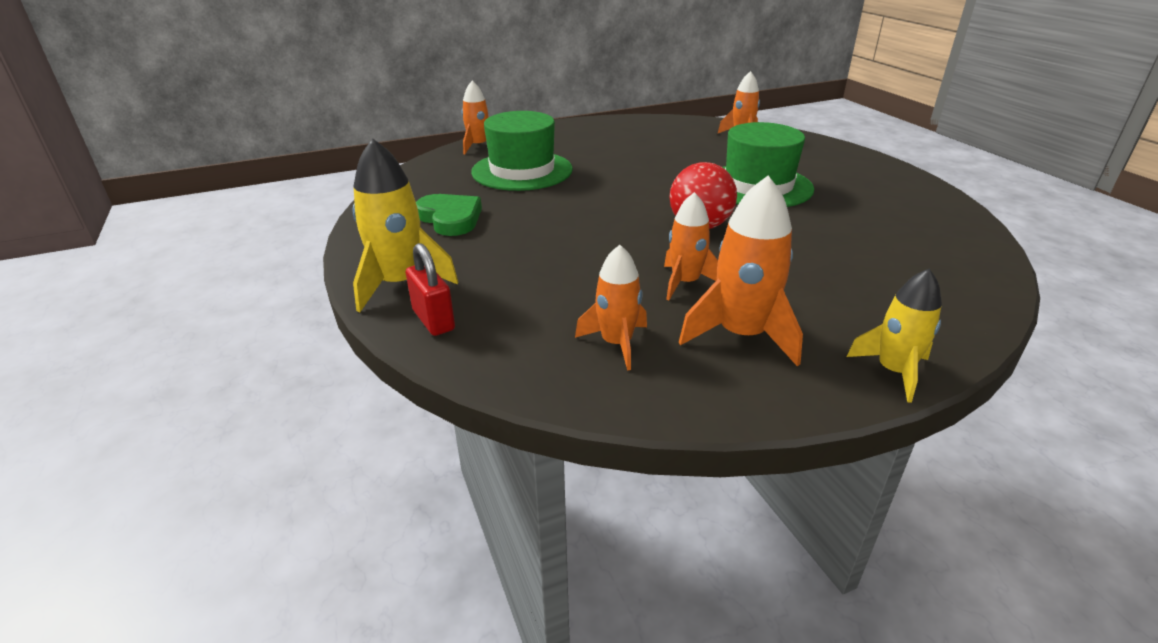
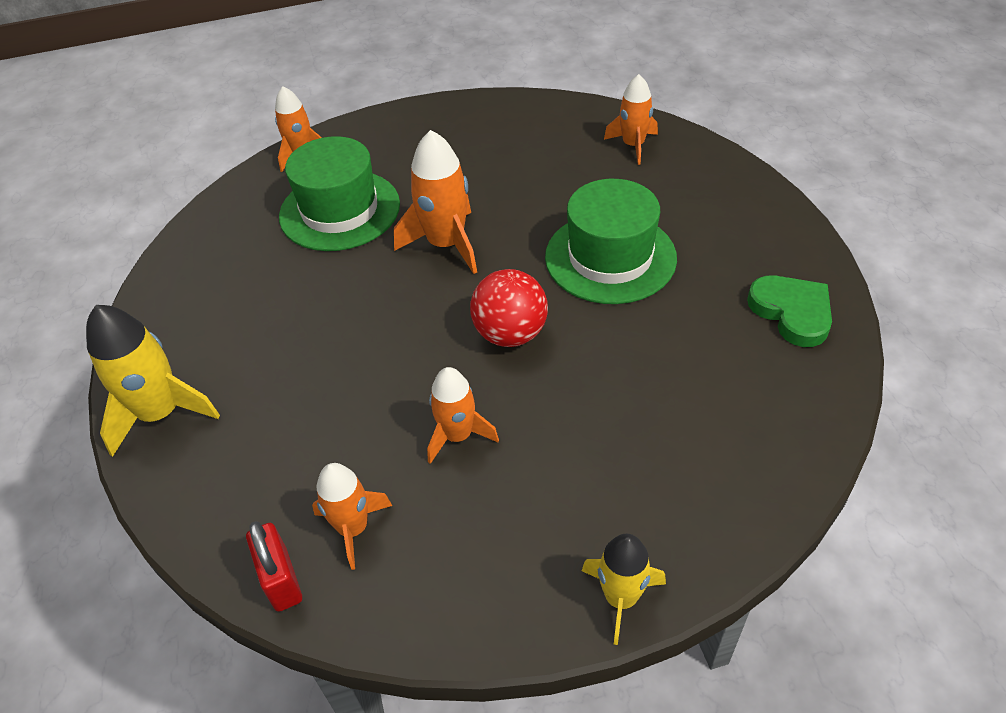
camera: 10 degrees right, 15 degrees up
red padlock [406,243,455,336] -> red padlock moved to [246,521,302,612]
green heart [416,194,482,236] -> green heart moved to [747,276,832,347]
orange rocket [679,176,803,366] -> orange rocket moved to [394,130,477,274]

